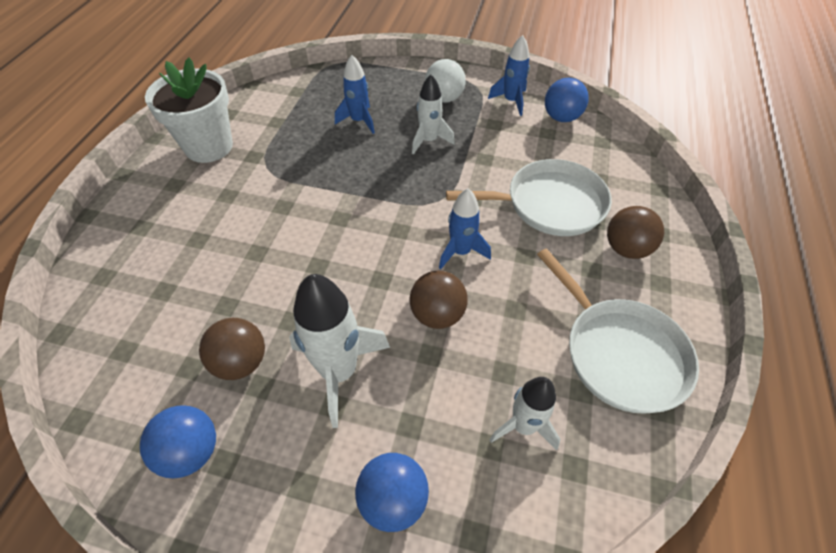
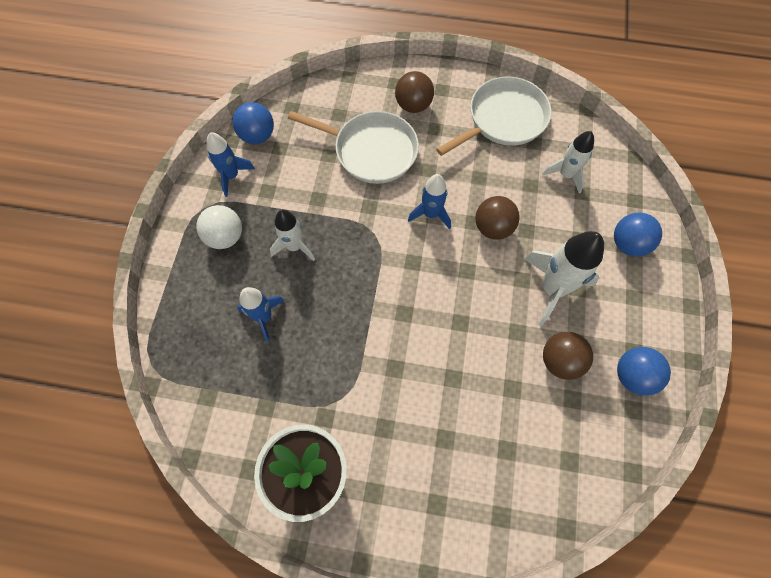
camera: 95 degrees left, 15 degrees up
white pan [446,159,612,236] -> white pan turned 120 degrees clockwise [288,111,419,184]

